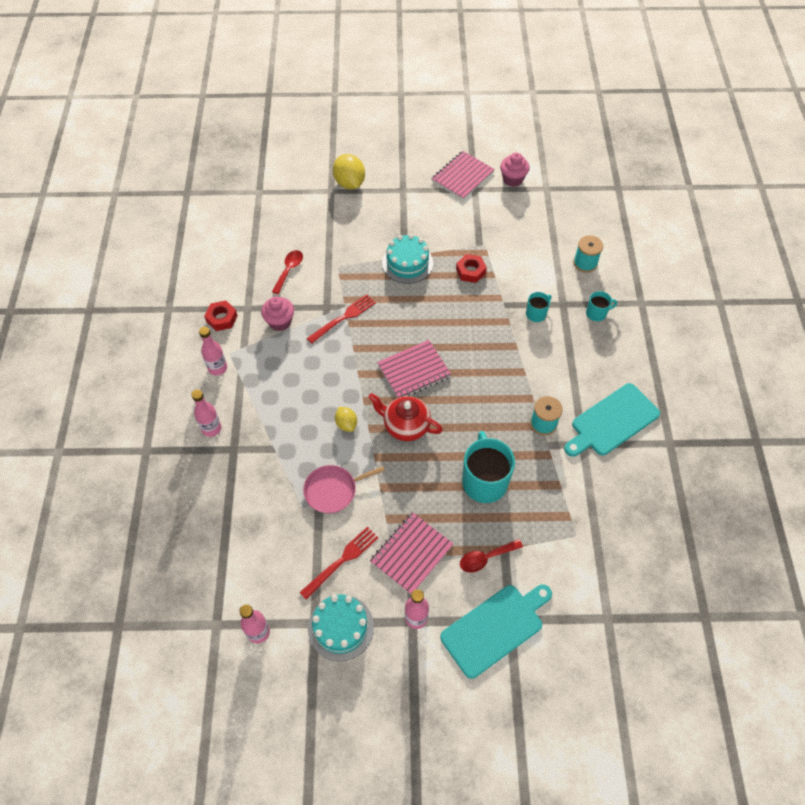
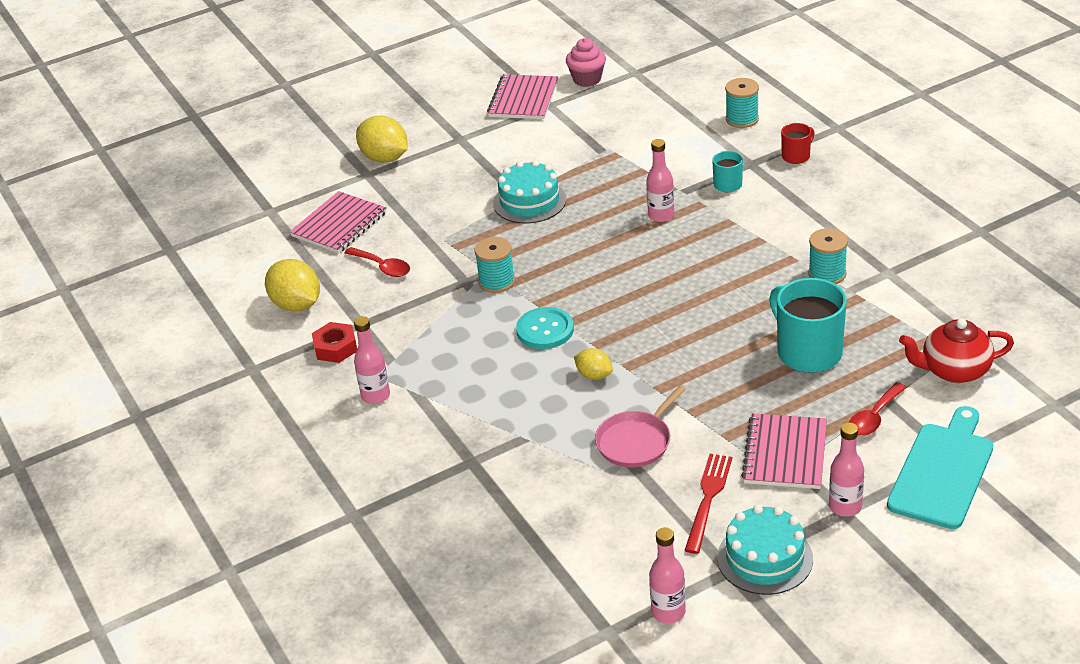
camera: 25 degrees left, 20 degrees down
pink bottle [191,390,221,437] -> pink bottle moved to [646,139,674,222]
pink cupcake [261,296,294,331] -> none
red spoon [272,250,303,294] -> red spoon turned 135 degrees clockwise [345,247,410,277]
red fork [307,294,376,344] -> turquoise spool [474,237,515,293]
red teapot [368,393,443,441] -> red teapot moved to [899,318,1014,383]
pink notebook [377,340,451,398] -> pink notebook moved to [290,191,387,253]
red nut [456,254,487,283] -> none
turquoise cutting board [564,383,660,457] -> none
turquoise mug [586,291,617,321] -> red mug [781,123,815,164]
none -> yellow lemon [265,259,320,312]
none -> turquoise button [516,307,574,349]

